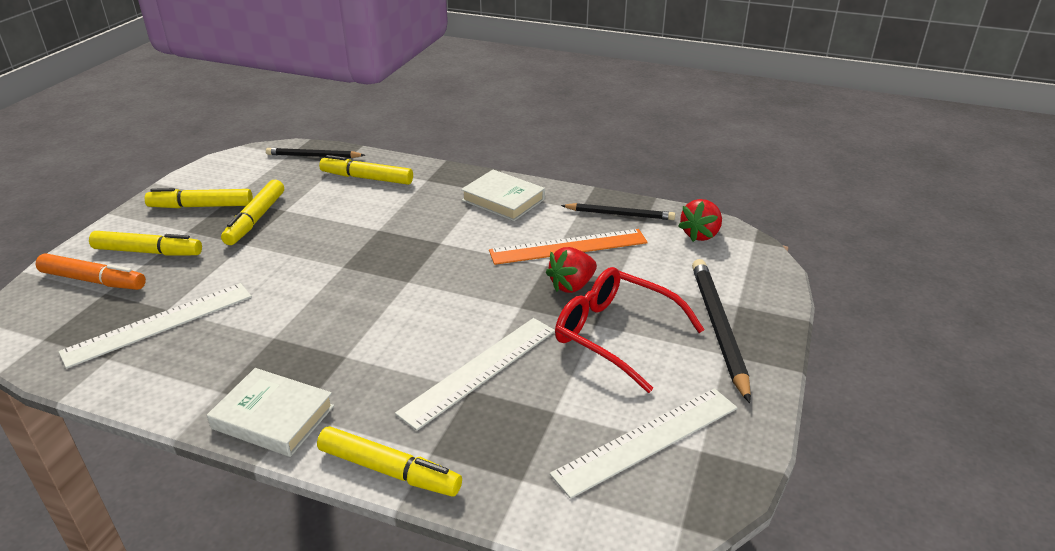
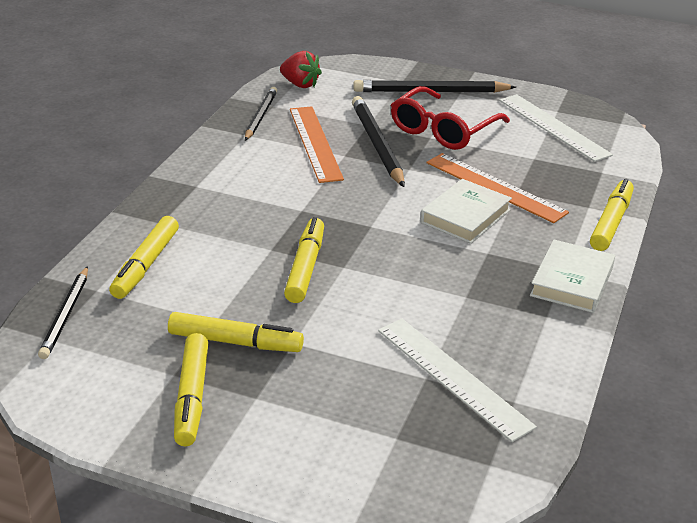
camera: 90 degrees left, 0 degrees up
orange marker [35,254,146,290] -> none
yellow marker [89,231,202,255] -> yellow marker moved to [284,217,324,303]
white ruler [395,318,555,431] -> orange ruler [426,153,569,223]
white book [461,169,545,221] -> white book moved to [420,179,512,244]
red strawberry [546,247,597,293] -> black pencil [352,96,405,187]

